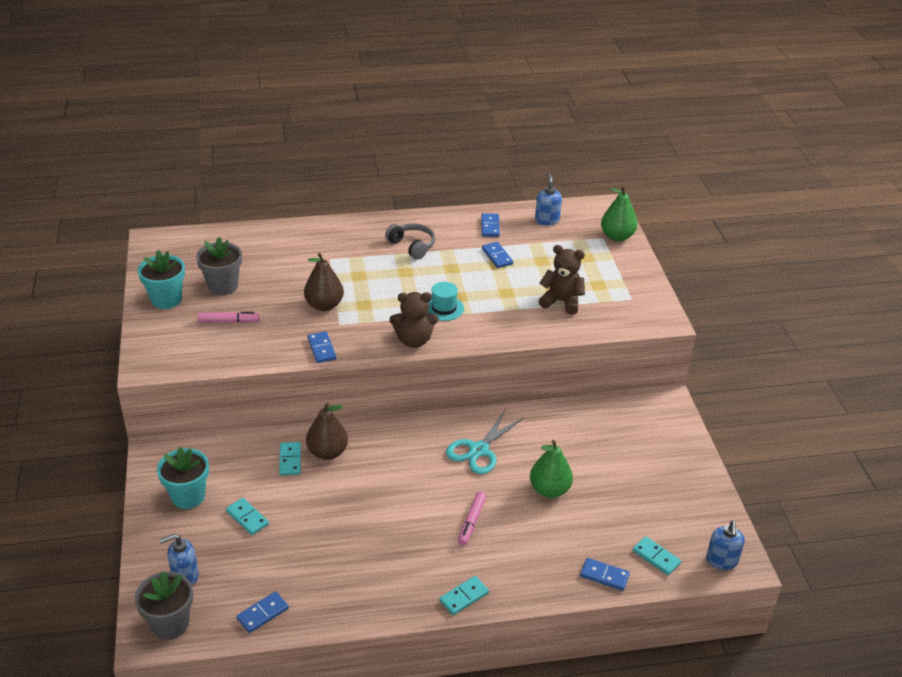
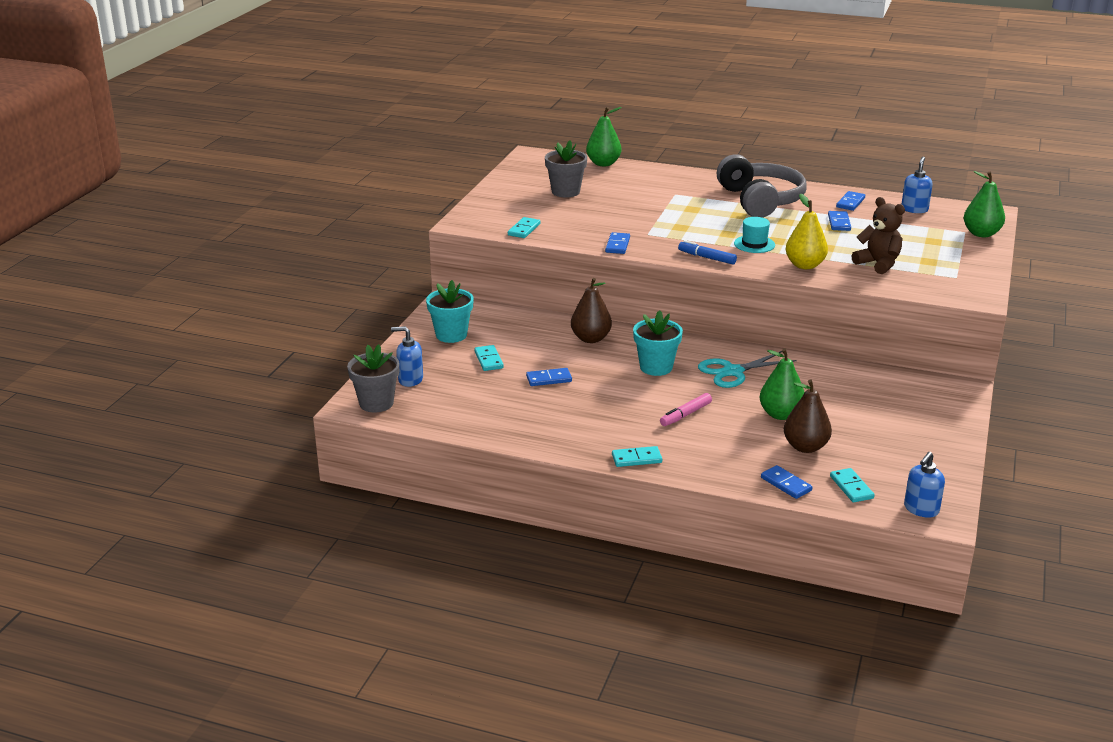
camera: 30 degrees right, 10 degrees down
turquoise flower pot [138,250,185,309] -> turquoise flower pot moved to [633,310,683,376]
pink marker [197,312,259,323] -> none
blue domino [237,591,289,633] -> blue domino moved to [526,368,572,386]
turquoise domino [279,442,301,475] -> turquoise domino moved to [508,217,540,238]
brown pear [304,253,344,311] -> brown pear moved to [784,379,832,453]
grey headphones [385,223,435,260] -> grey headphones [717,154,807,217], size x1.88
brown teddy bear [390,292,438,348] -> blue marker [678,240,737,265]
none -> green pear [586,107,622,166]
none -> yellow pear [786,193,828,269]

